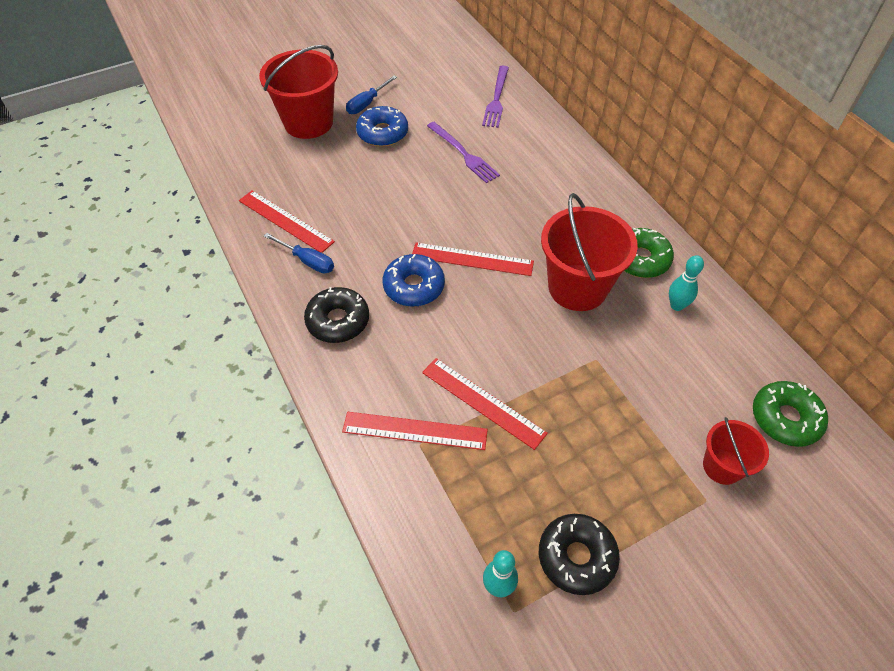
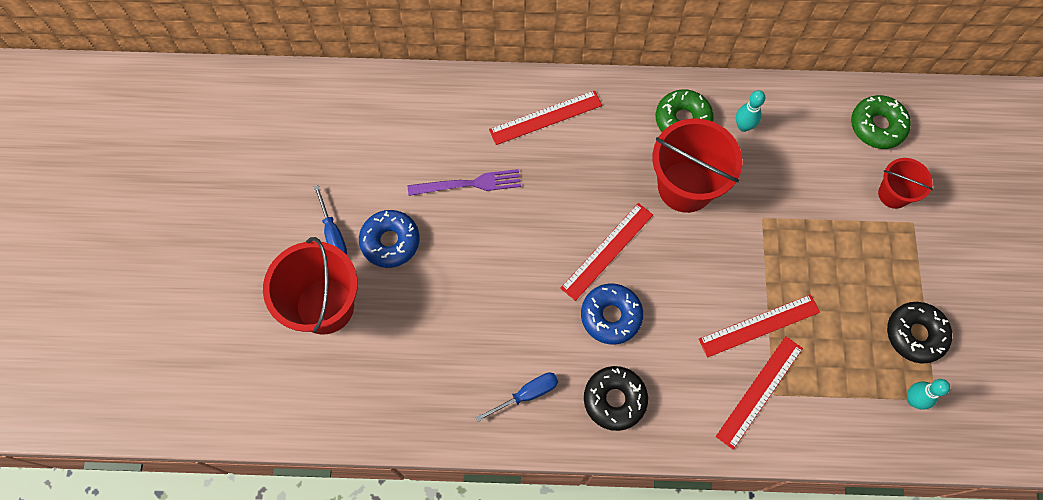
camera: 60 degrees left, 15 degrees up
red ruler [239,190,335,253] -> red ruler moved to [489,90,602,145]
purple fork [482,66,509,128] -> none

